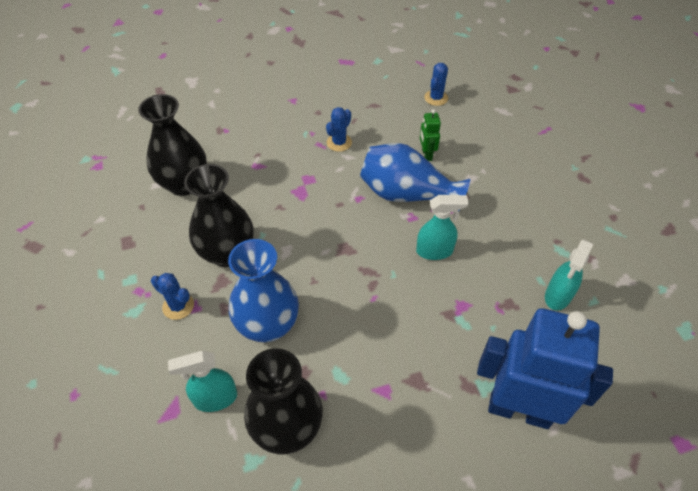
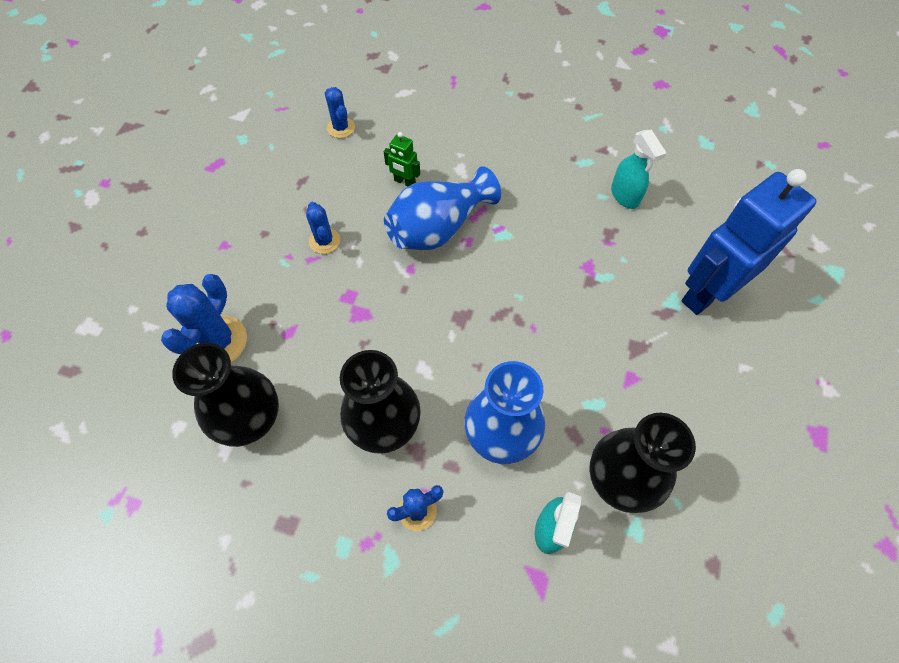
camera: 55 degrees left, 10 degrees up
turquoise spray bottle [416,195,469,260] -> none
none -> blue cactus [161,274,247,362]

